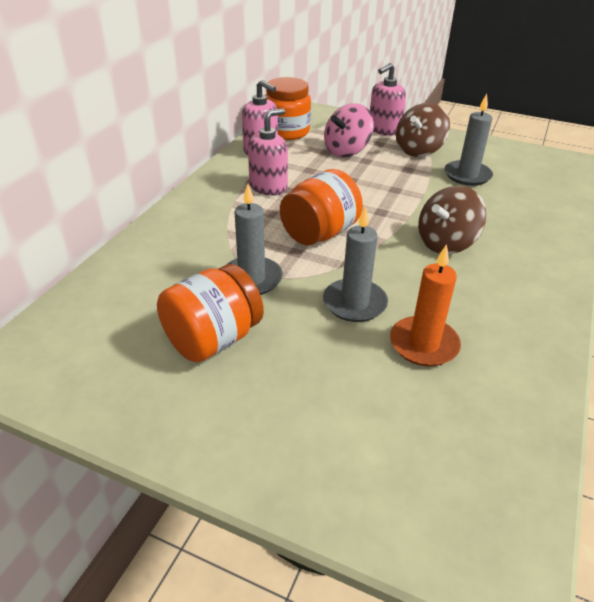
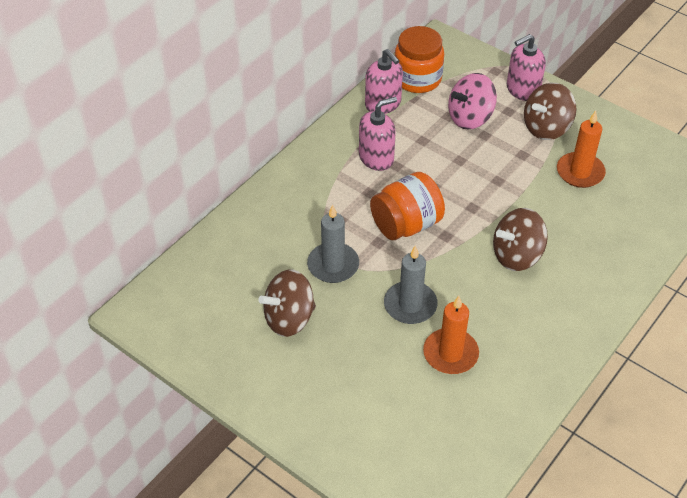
camera: 15 degrees right, 10 degrees up
orange jar [157,264,264,362] -> brown spinning top [258,270,316,337]
grey candle [445,94,493,186] -> orange candle [557,111,606,188]

